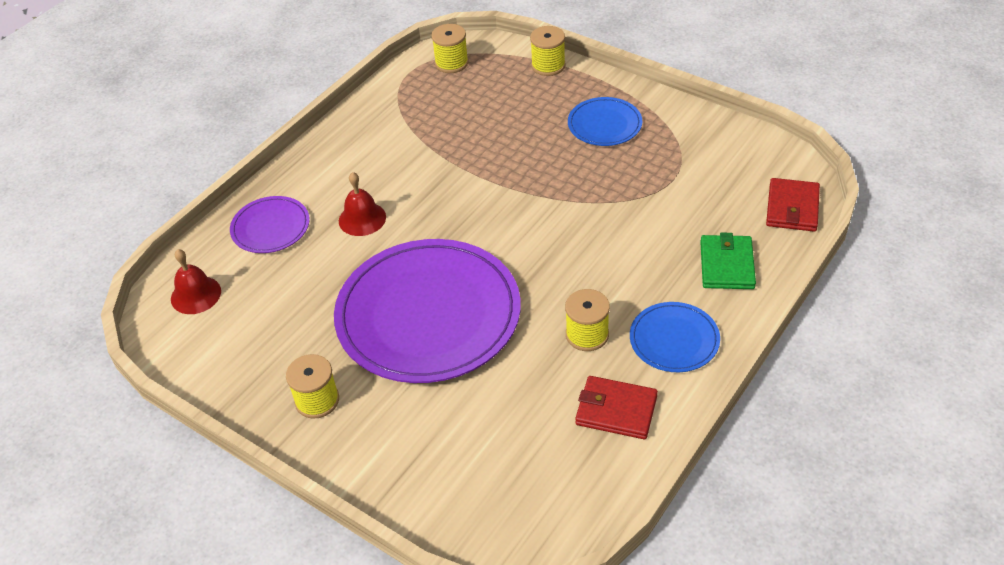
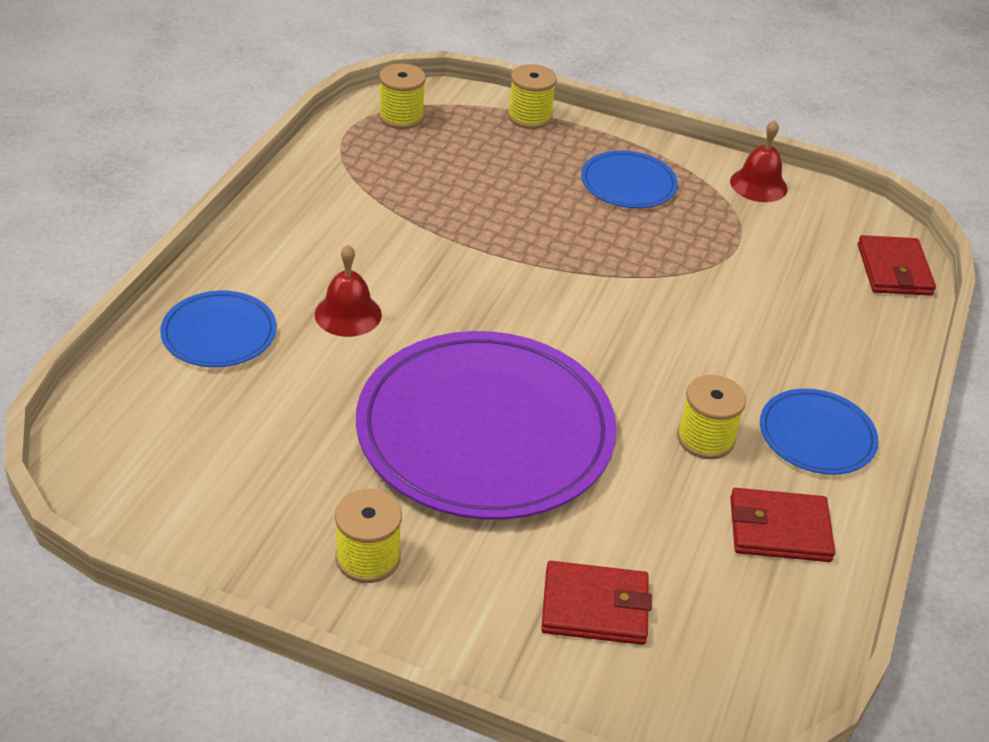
camera: 20 degrees left, 5 degrees down
red bell [171,249,221,314] -> red bell moved to [730,120,788,202]
purple plate [230,196,310,253] -> blue plate [160,291,277,367]
green wallet [700,233,756,289] -> none
none -> red wallet [541,561,652,645]

